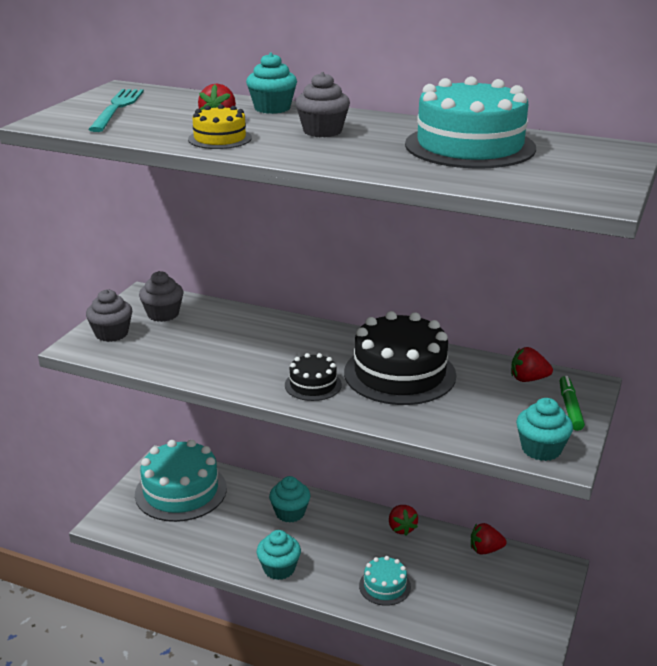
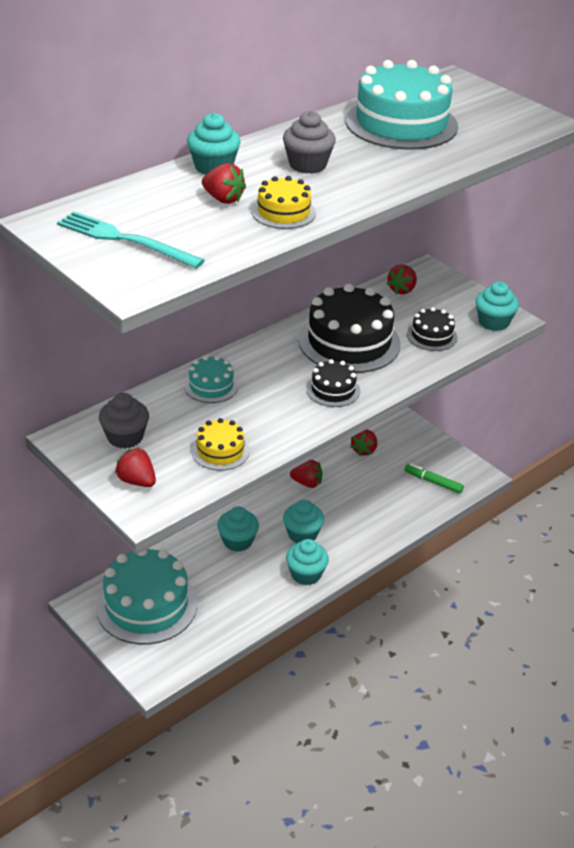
camera: 65 degrees left, 10 degrees up
grey cupcake [86,289,132,342] -> red strawberry [115,447,156,487]
turquoise cake [359,556,411,606] -> turquoise cake moved to [184,356,238,403]
green marker [560,376,585,431] -> green marker moved to [405,463,464,494]
none -> yellow cake [192,418,249,471]
none -> turquoise cupcake [283,500,324,543]
none -> black cake [407,307,457,351]

